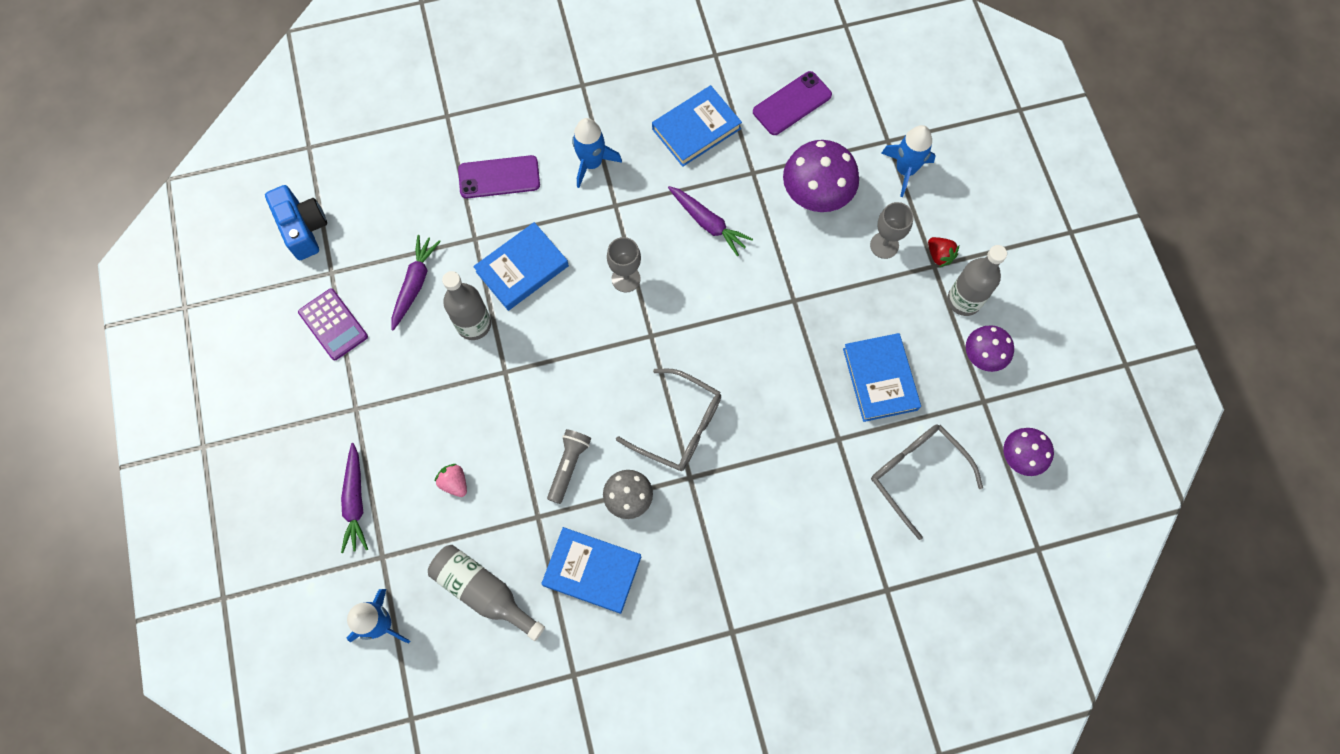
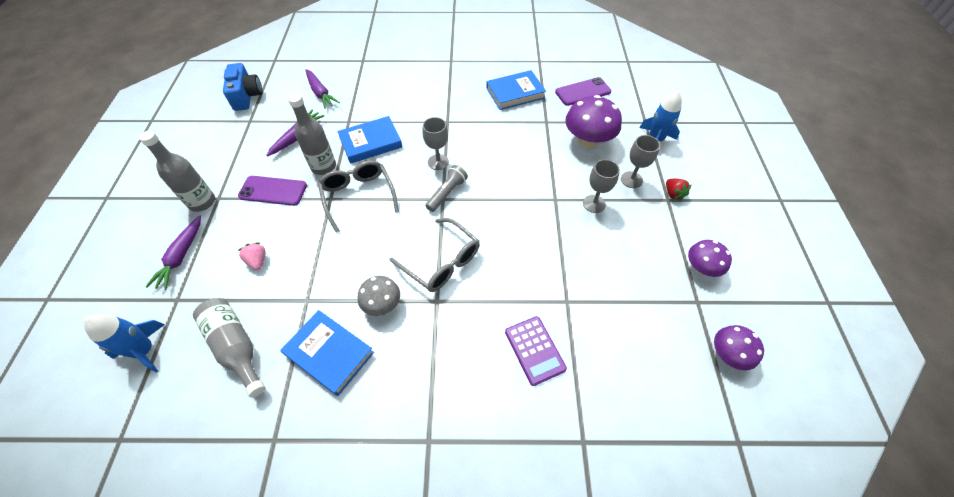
camera: 15 degrees right, 15 degrees down
purple calculator [298,288,368,360] -> purple calculator moved to [505,316,567,386]
purple phone [458,155,540,198] -> purple phone moved to [238,176,307,206]
grey flashlight [547,429,591,504] -> grey flashlight moved to [425,165,468,212]
blue rocket [572,118,622,188] -> none
purple carrot [668,186,753,256] -> purple carrot moved to [306,69,340,109]
blue book [843,333,921,422] -> none
grey glasses [871,425,983,540] -> grey glasses moved to [318,161,399,233]
grey bottle [947,245,1007,316] -> grey bottle moved to [139,131,215,212]
none -> grey goblet [583,159,620,213]

